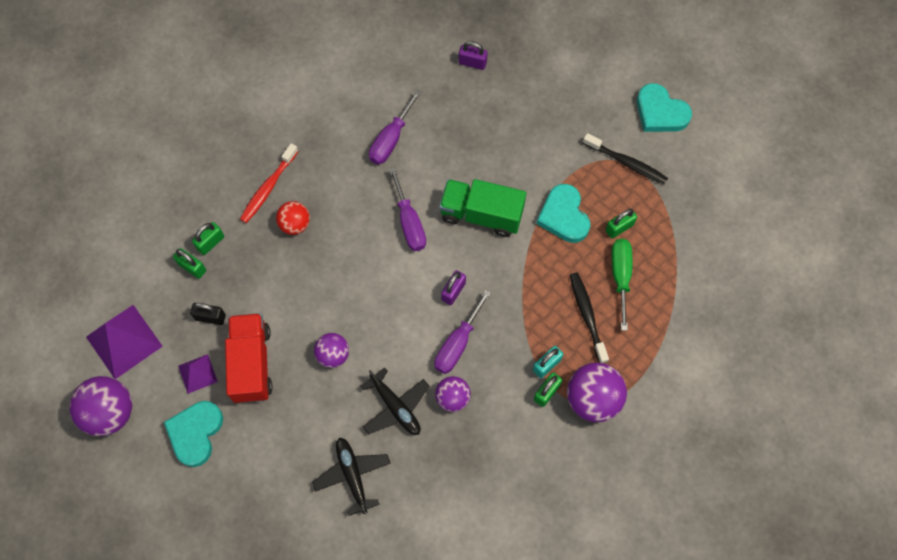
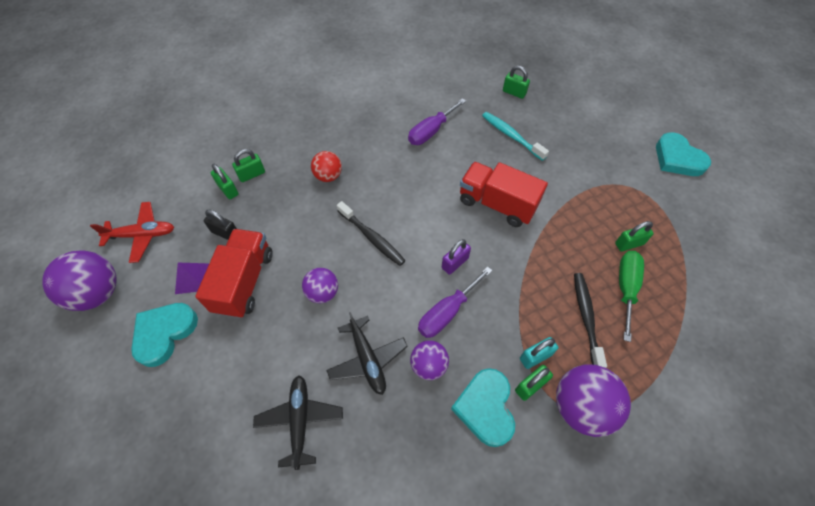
camera: 15 degrees right, 10 degrees down
purple pyramid [86,305,163,379] -> red plane [90,202,174,263]
red toothbrush [240,143,298,223] -> none
purple screwdriver [389,167,426,251] -> none
green truck [439,179,526,237] -> red truck [460,162,548,227]
purple padlock [459,41,488,70] -> green padlock [503,66,530,99]
turquoise heart [536,184,590,243] -> turquoise heart moved to [451,368,515,447]
black toothbrush [583,133,668,185] -> black toothbrush moved to [337,201,406,266]
none -> turquoise toothbrush [482,112,549,161]

